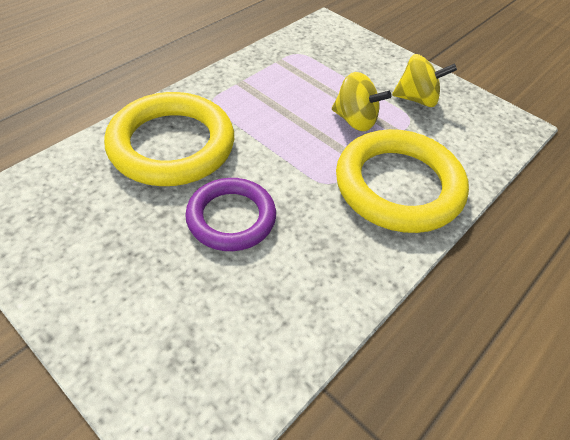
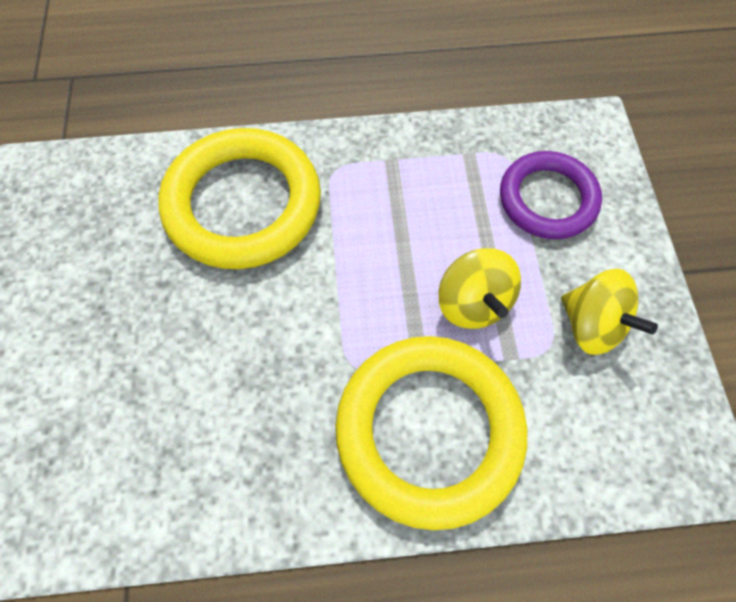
camera: 45 degrees right, 15 degrees up
purple ring [185,178,276,251] -> purple ring moved to [500,151,602,239]

